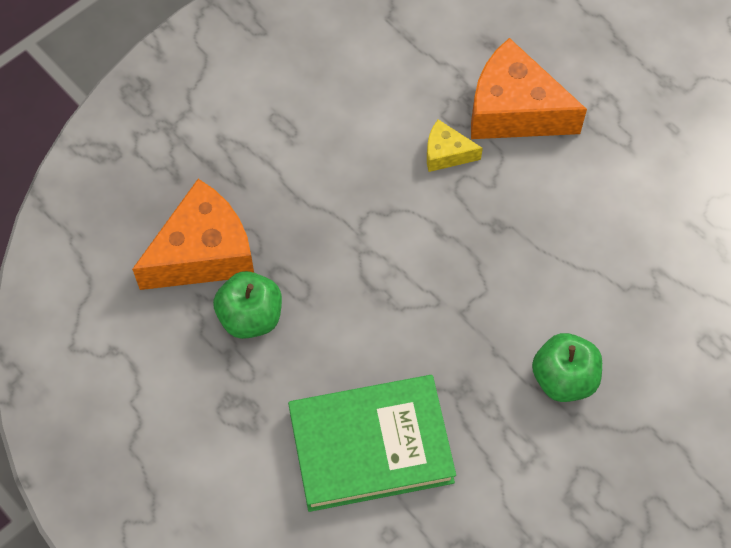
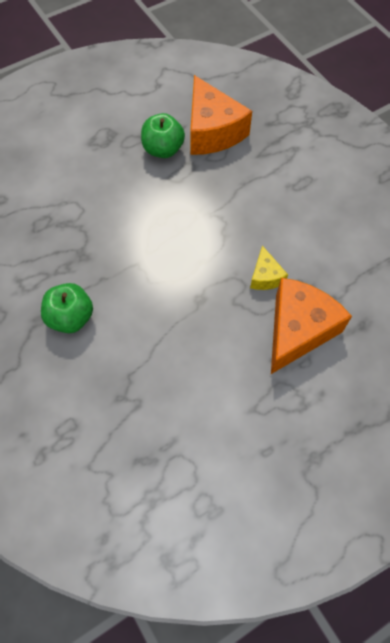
camera: 100 degrees right, 0 degrees up
green book [288,375,456,512] -> none
yellow cheese [427,119,483,172] -> yellow cheese turned 150 degrees clockwise [250,246,288,290]

